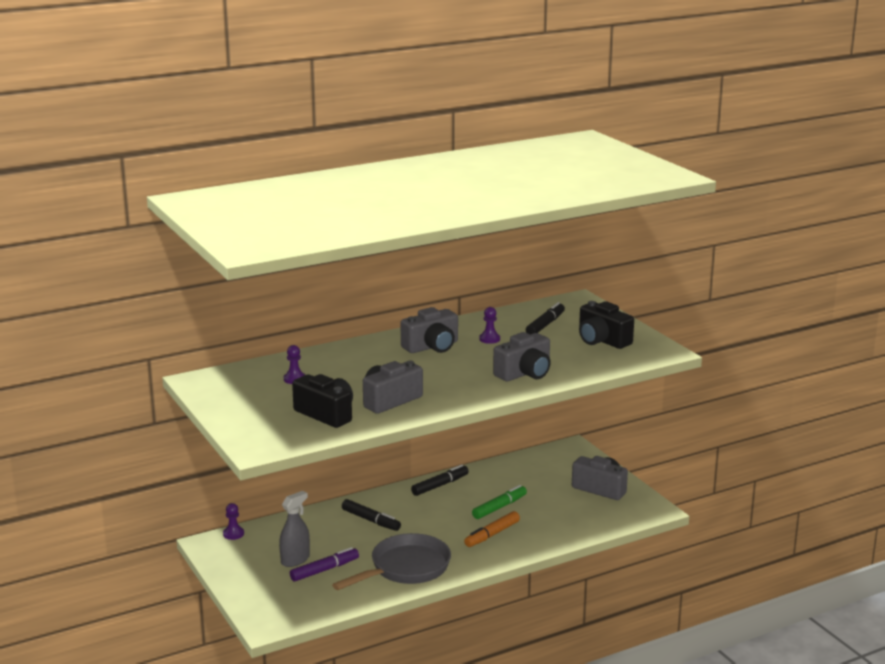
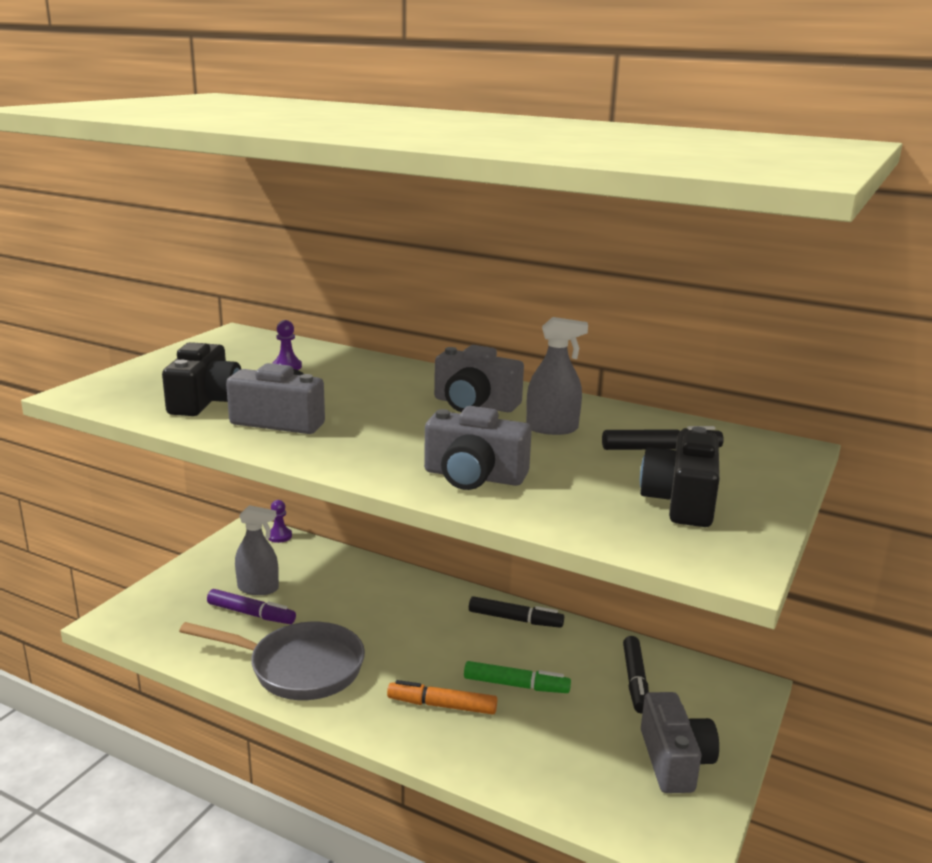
camera: 55 degrees right, 0 degrees up
black marker [342,499,401,531] -> black marker moved to [623,636,649,713]
purple pawn [479,307,500,344] -> grey spray bottle [526,317,588,435]

